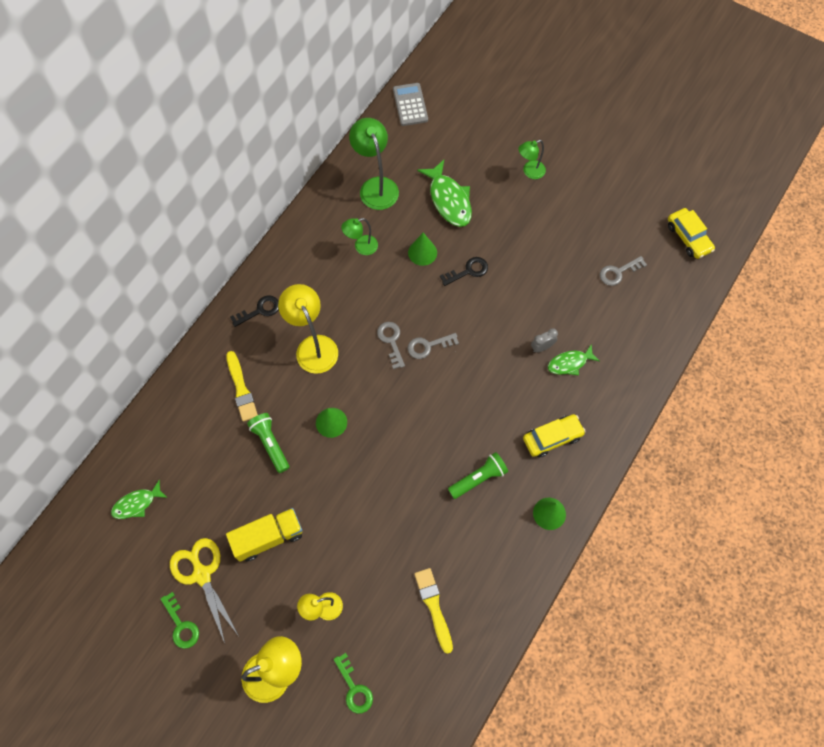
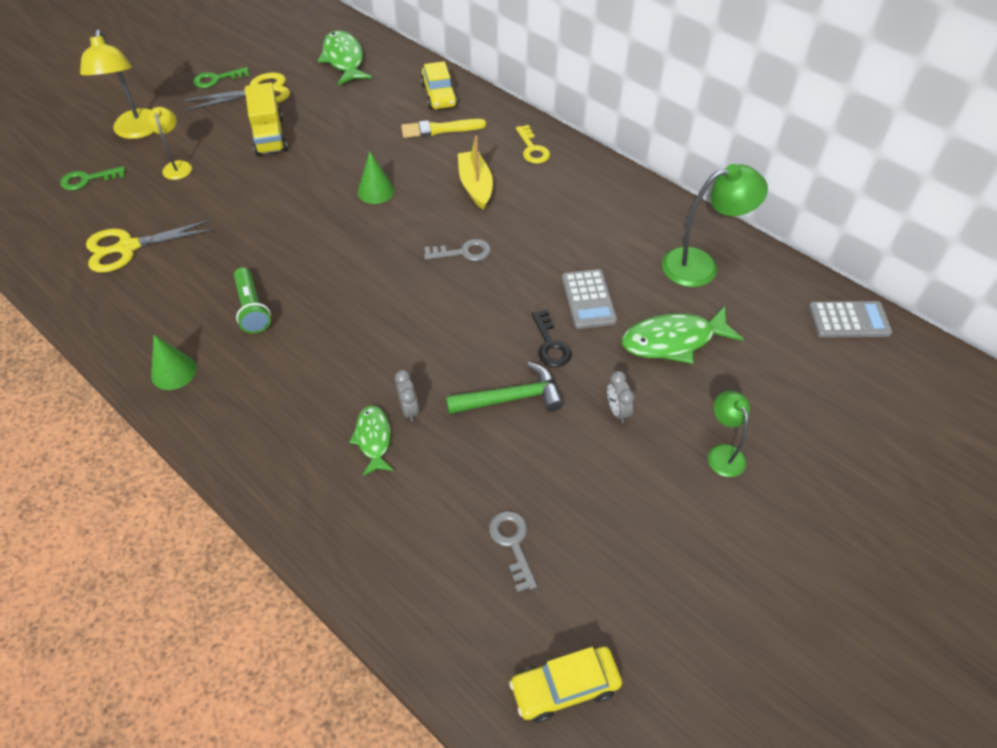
camera: 100 degrees right, 15 degrees down
green fish [111,480,168,519] -> green fish [318,31,372,85], size x1.64
black key [230,295,279,327] -> yellow key [516,125,550,164]
green flashlight [247,413,289,473] -> none
yellow lamp [278,284,338,374] -> yellow boat [458,135,493,210]
green lamp [341,218,378,255] -> none
grey key [407,333,459,359] -> none
green cone [408,233,437,266] -> grey calculator [562,269,617,329]
yellow brush [414,568,453,654] -> yellow scissors [86,219,214,273]
yellow car [523,414,586,458] -> yellow car moved to [421,61,458,109]
none -> green hammer [446,362,563,414]
none -> grey clock [607,371,635,423]

